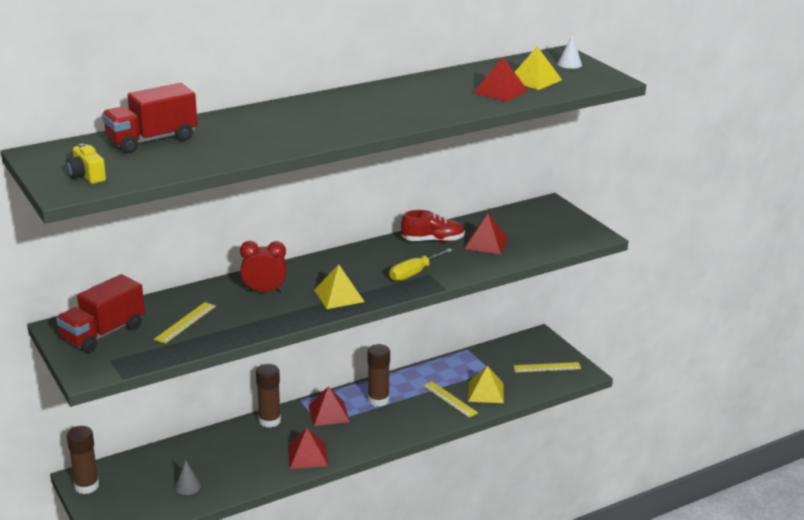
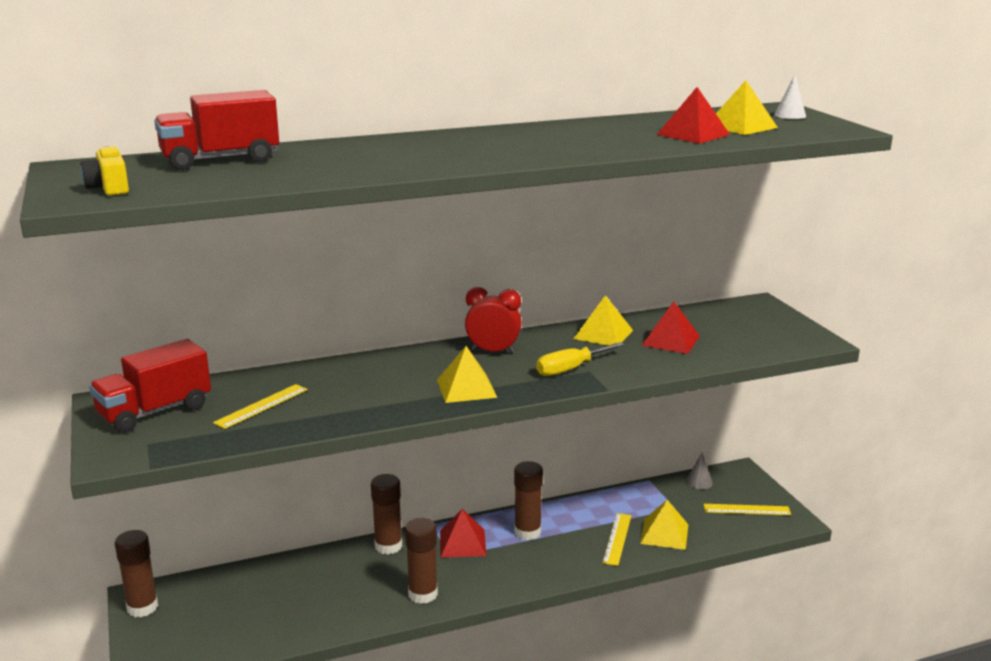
camera: 10 degrees right, 5 degrees down
grey cone [175,460,201,495] -> grey cone moved to [686,453,713,489]
red clock [240,241,287,292] -> red clock moved to [465,287,522,354]
red pyramid [288,428,328,469] -> brown glue stick [405,518,438,604]
red shoe [401,210,465,242] -> yellow pyramid [573,295,633,346]
yellow ruler [423,381,478,417] -> yellow ruler turned 45 degrees clockwise [603,513,631,566]

